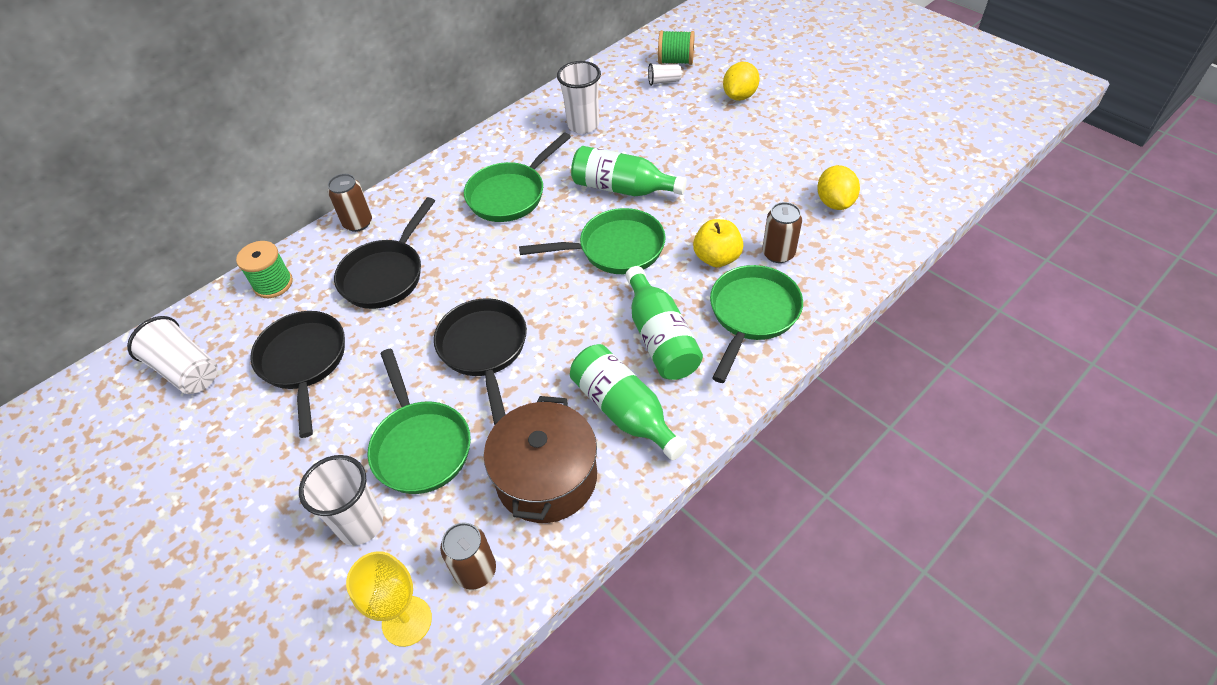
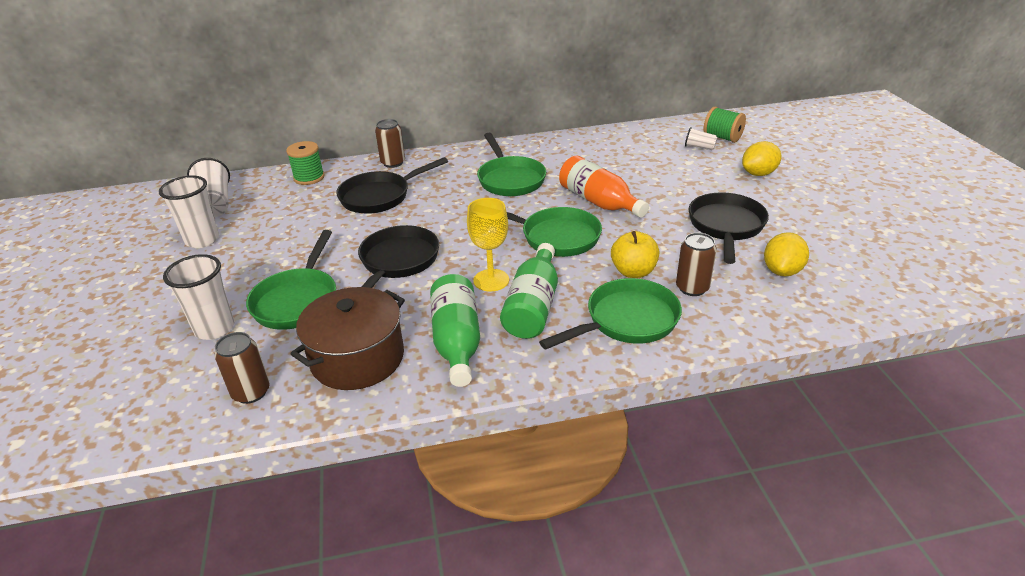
camera: 30 degrees right, 15 degrees down
black pan [250,311,345,438] -> black pan moved to [689,192,769,264]
yellow goblet [346,551,432,647] -> yellow goblet moved to [467,198,509,292]
green pan [464,132,571,222] -> green pan turned 90 degrees counterclockwise [477,133,546,196]
white cup [557,61,601,134] -> white cup moved to [159,176,219,248]
green bottle [571,146,687,196] -> orange bottle [559,156,649,218]

